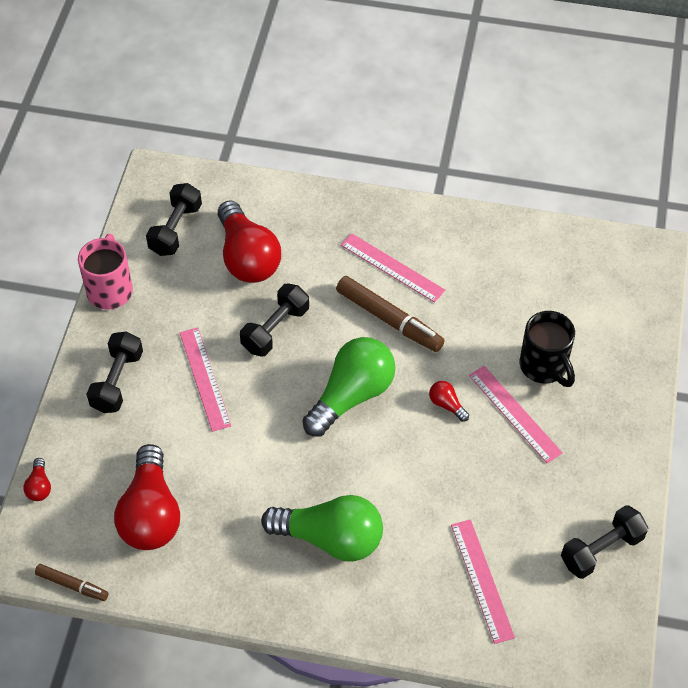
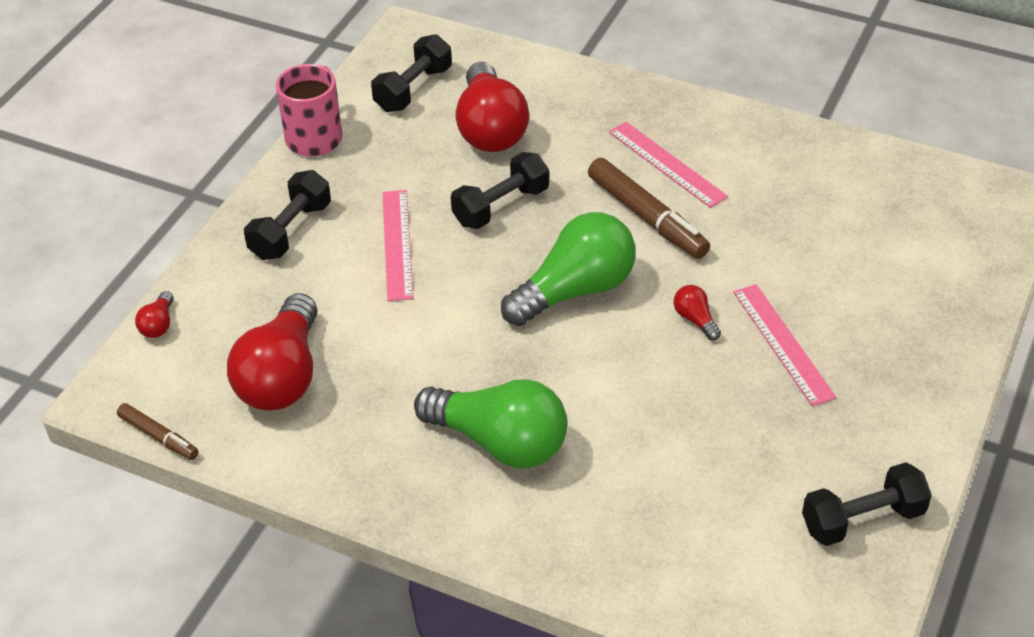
camera: 15 degrees right, 10 degrees down
pink ruler [451,519,515,644] -> none
black mug [520,311,575,387] -> none

